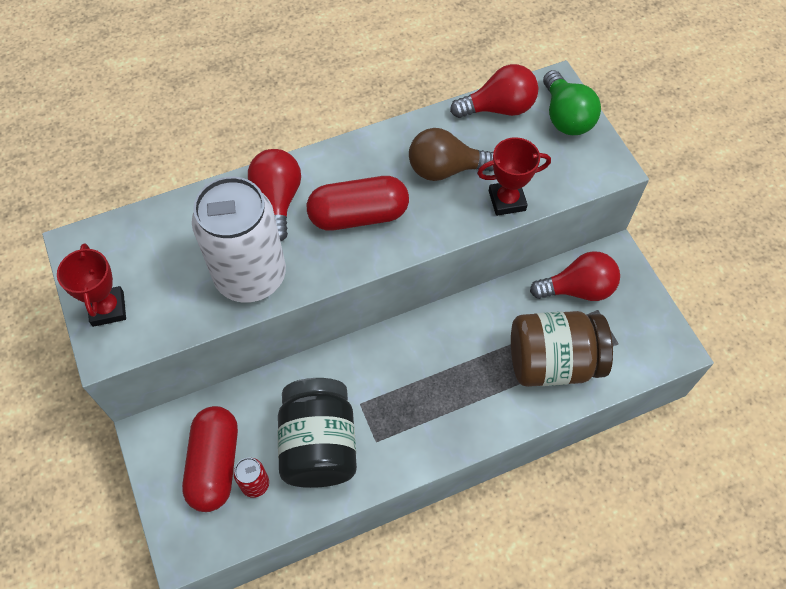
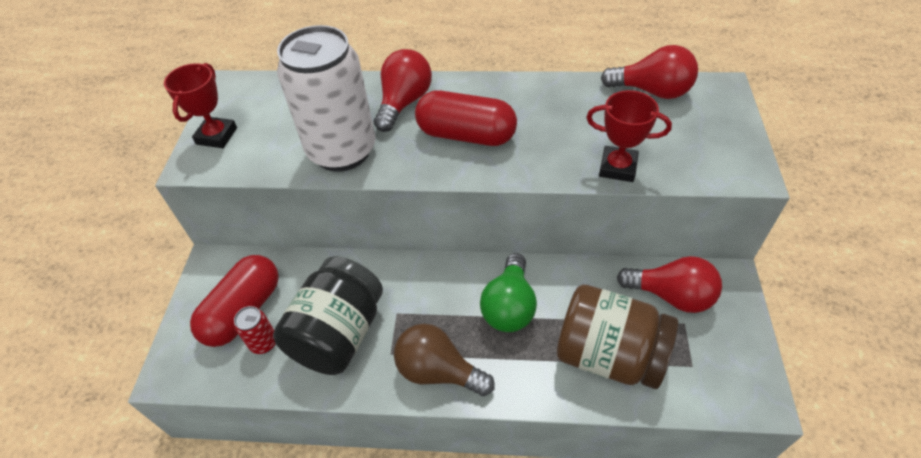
camera: 30 degrees right, 10 degrees down
brown light bulb [409,128,494,181] -> brown light bulb moved to [394,324,495,396]
green light bulb [543,70,601,135] -> green light bulb moved to [480,253,537,332]

